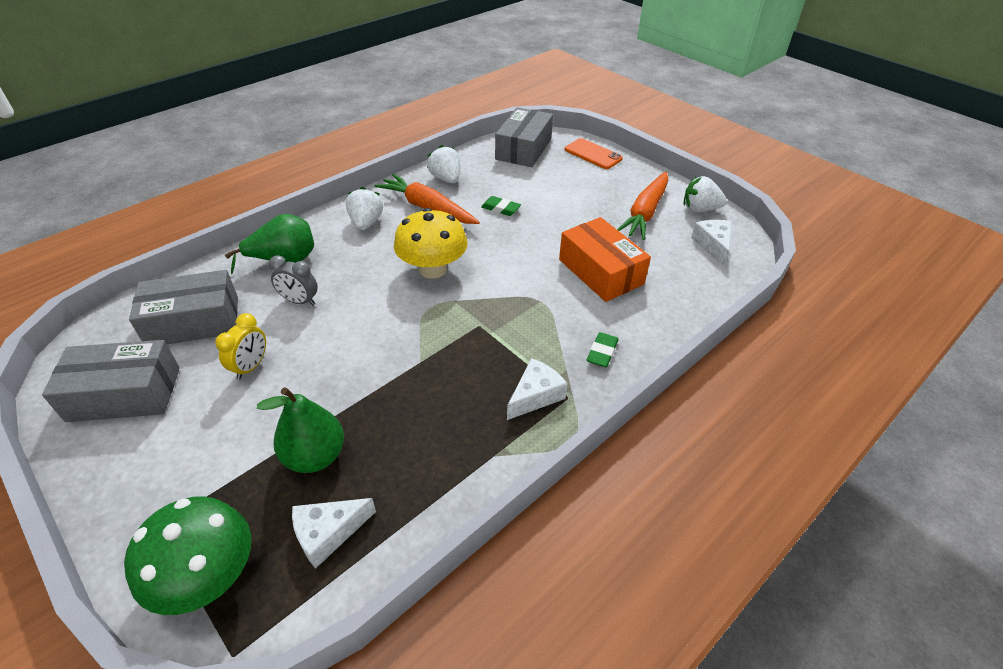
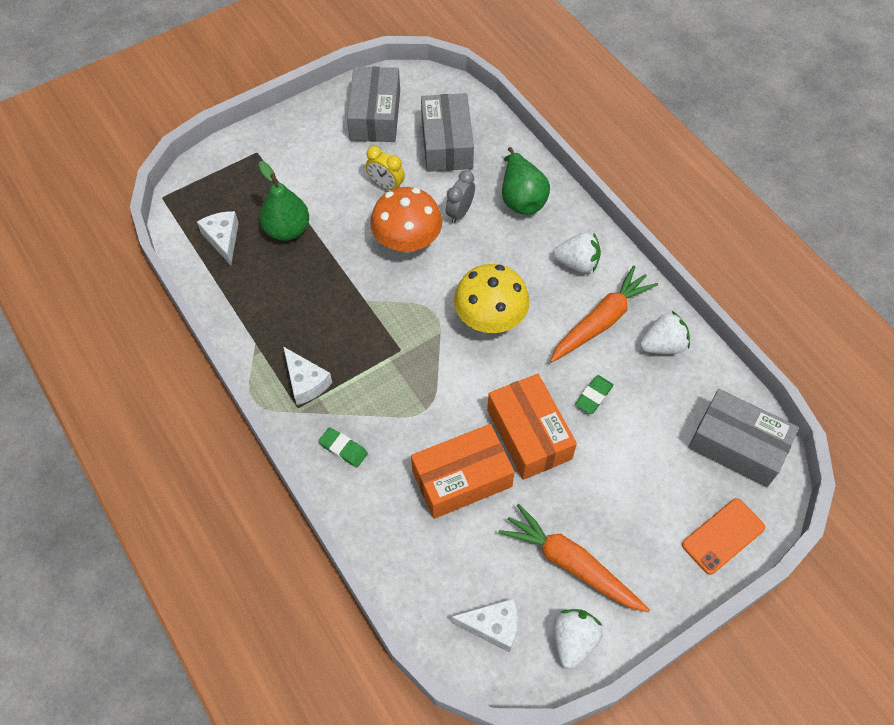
camera: 100 degrees right, 15 degrees up
green mushroom [124,496,251,615] -> none
none -> orange mushroom [370,187,442,253]
none -> orange box [487,374,577,480]

